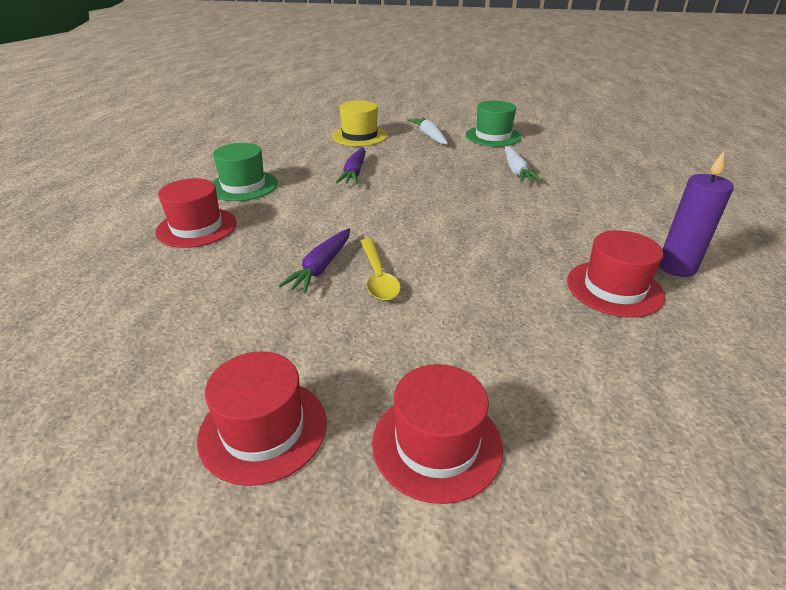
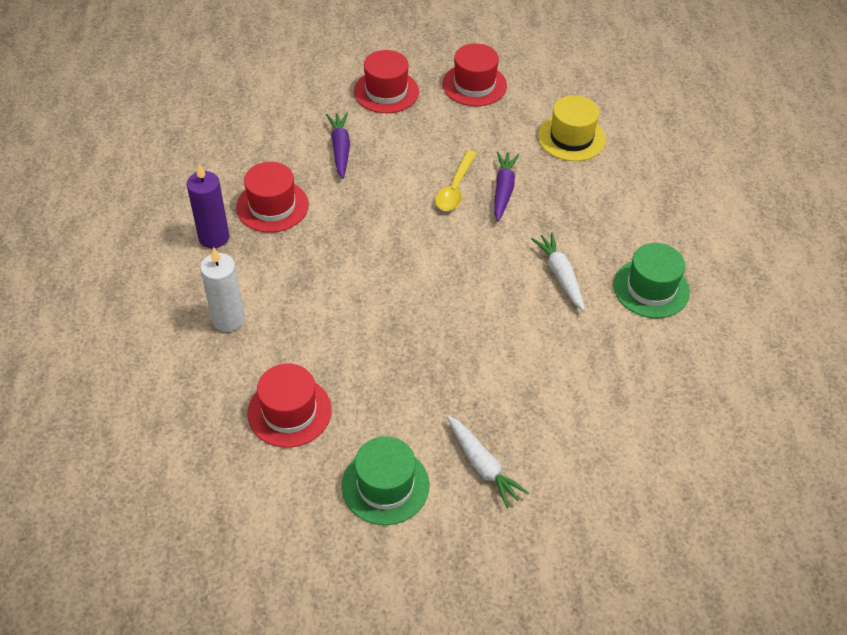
camera: 165 degrees right, 15 degrees up
red hat [156,178,237,248] -> red hat moved to [247,364,332,448]
yellow hat [332,100,387,146] -> yellow hat moved to [538,95,606,161]
purple carrot [336,148,366,184] -> purple carrot moved to [326,113,350,179]
yellow spoon [361,238,401,301] -> yellow spoon turned 135 degrees counterclockwise [435,150,477,211]
white carrot [505,146,542,183] -> white carrot moved to [531,232,585,311]
none -> white candle [200,247,245,332]

